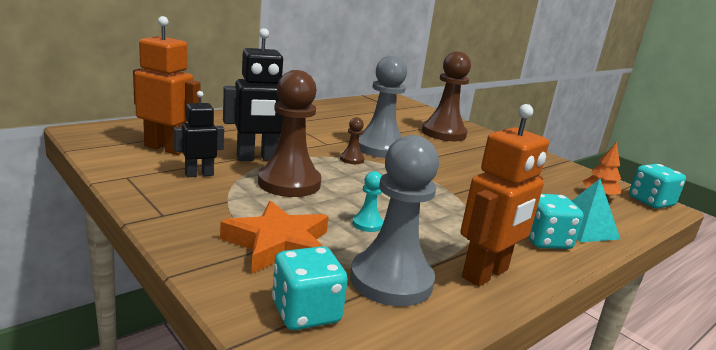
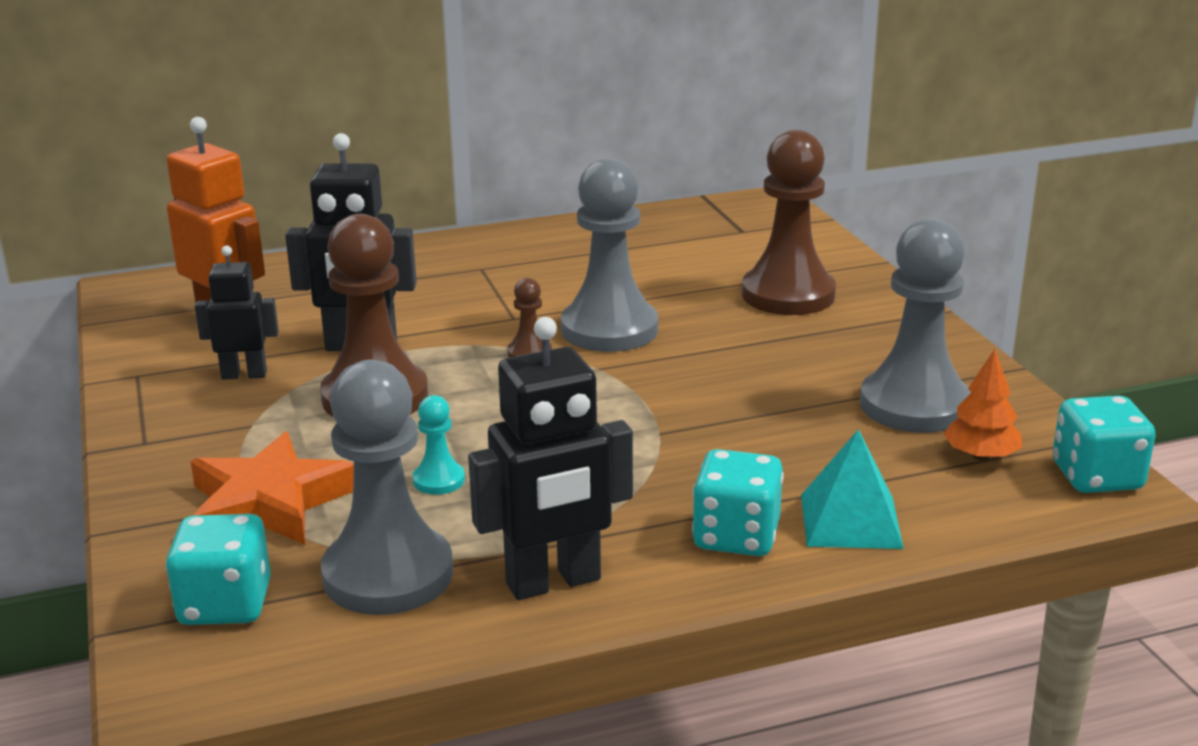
camera: 25 degrees right, 5 degrees up
orange robot [461,104,549,287] -> black robot [468,317,633,600]
none -> grey pawn [860,218,971,433]

